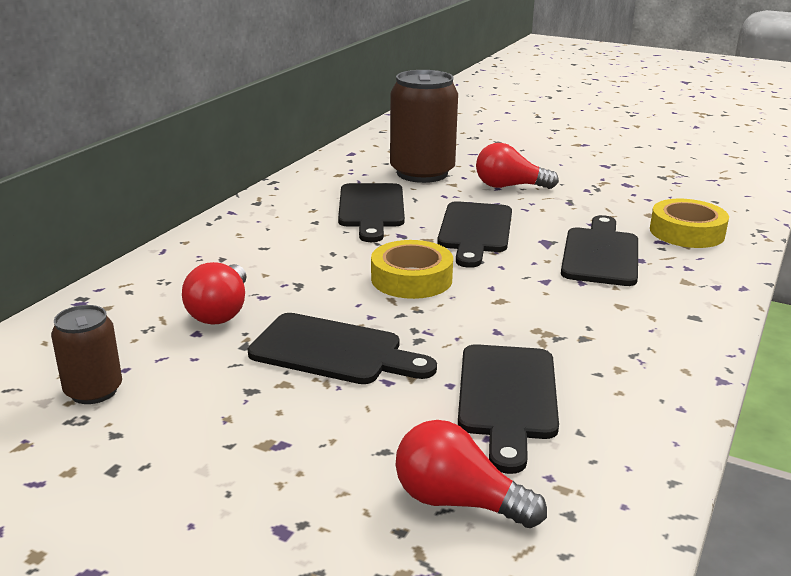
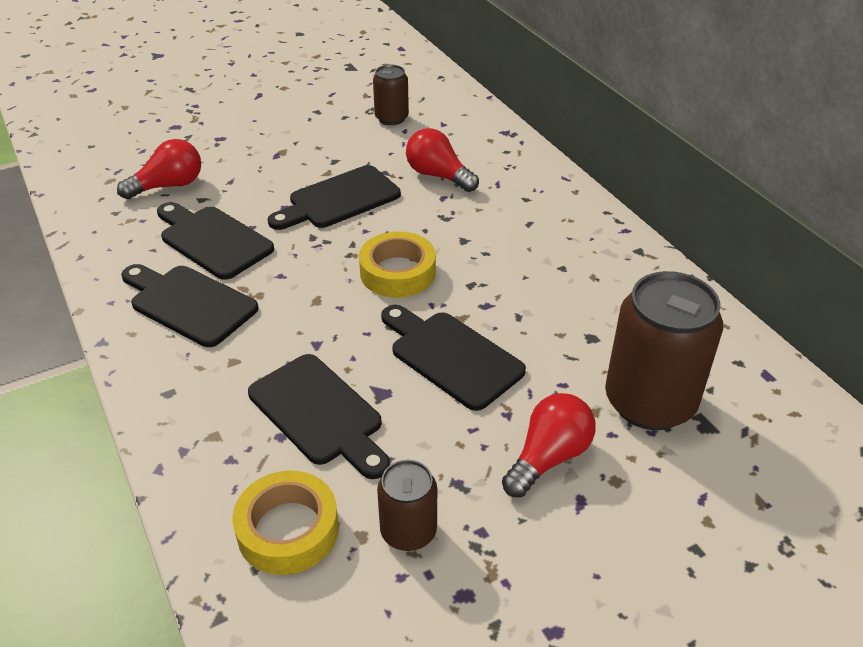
camera: 125 degrees right, 15 degrees up
black cutting board [338,183,405,242] -> black cutting board moved to [121,264,258,347]
none -> brown can [377,460,437,551]

